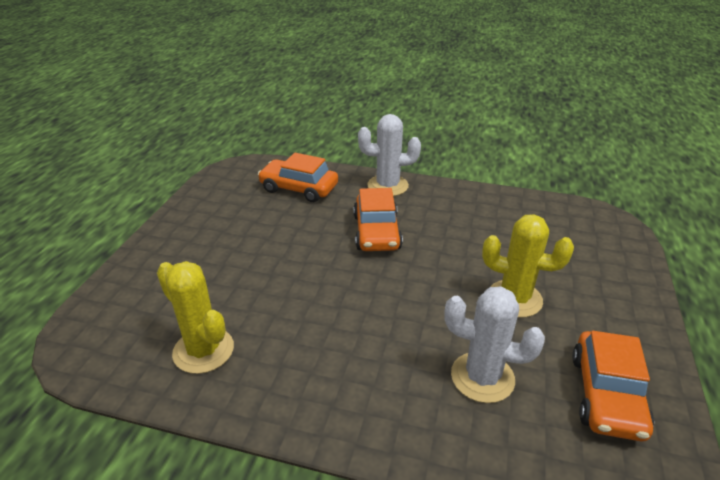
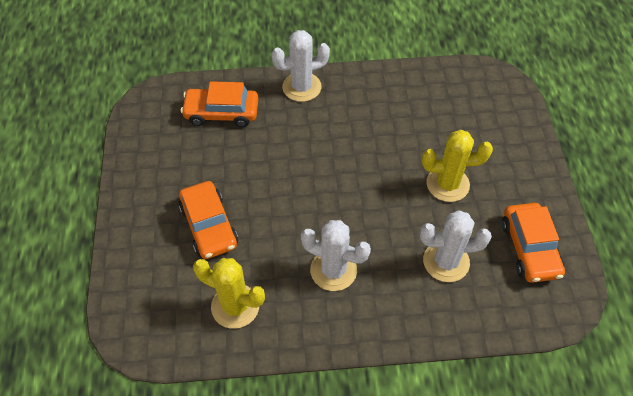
camera: 20 degrees left, 20 degrees up
orange car [353,188,403,251] -> orange car moved to [179,181,238,259]
none -> white cactus [301,220,371,291]

